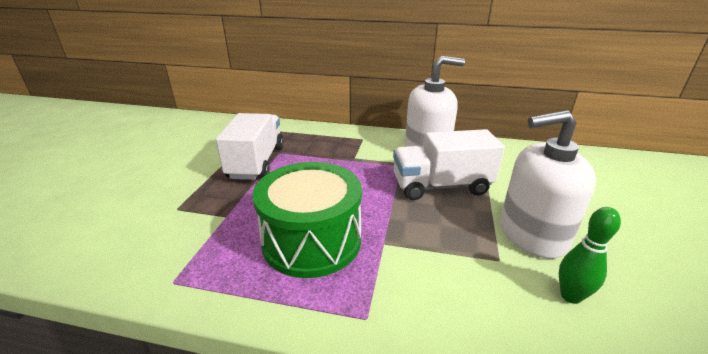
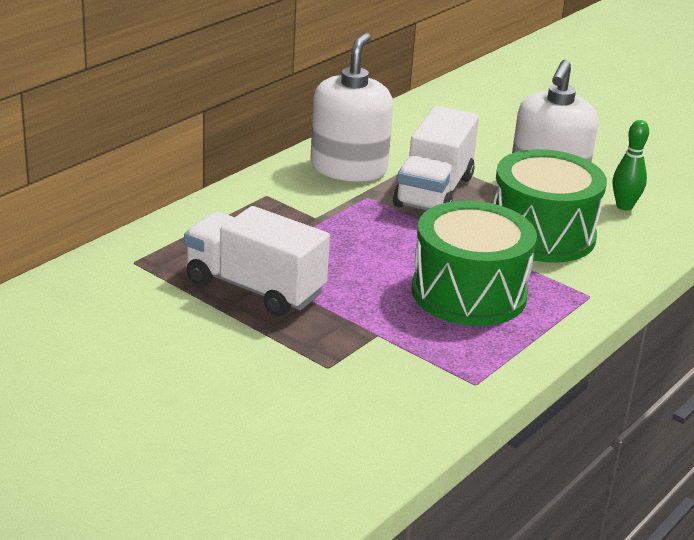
camera: 65 degrees left, 0 degrees up
none -> green drum [493,149,607,263]

